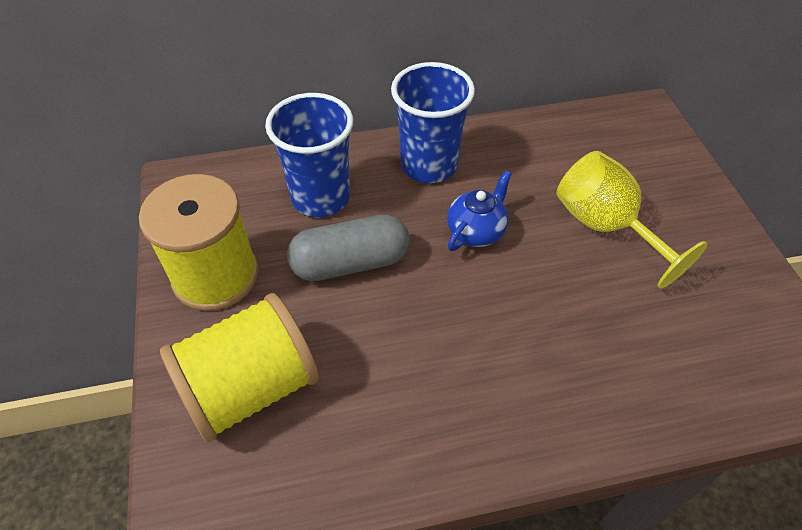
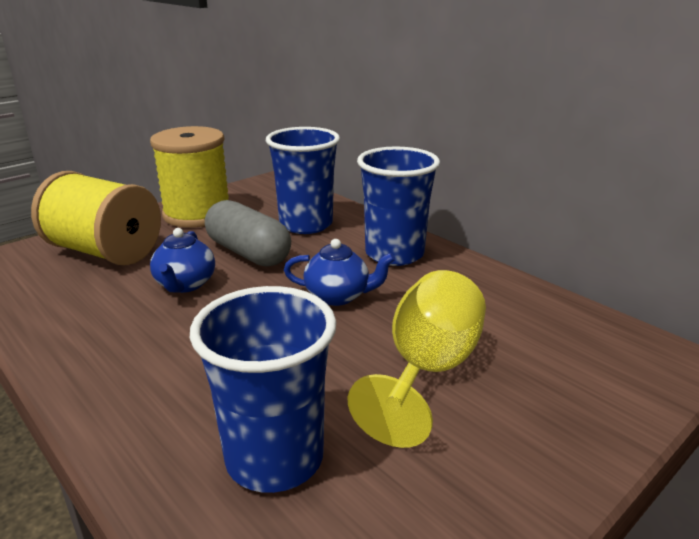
camera: 60 degrees right, 25 degrees down
none -> blue teapot [150,228,215,293]
none -> blue cup [190,286,336,493]

